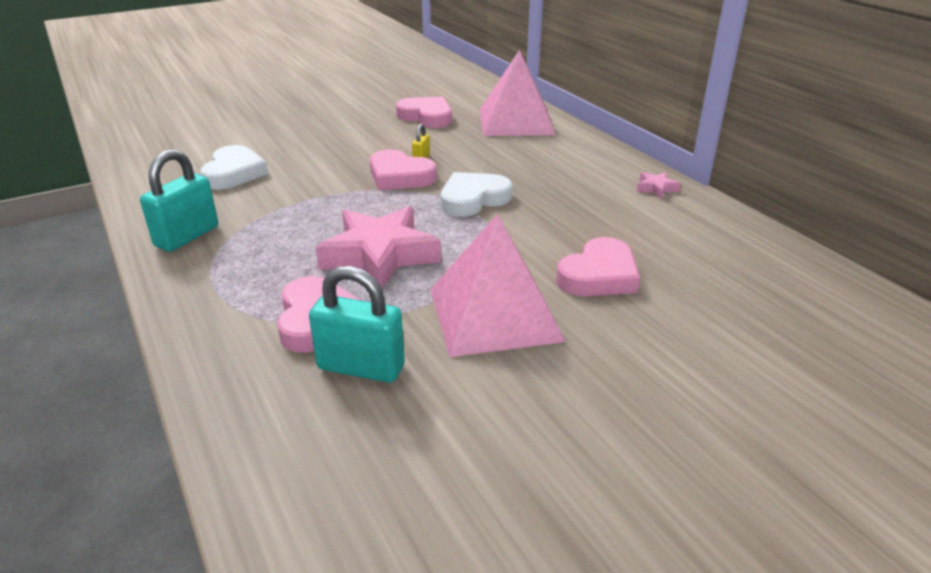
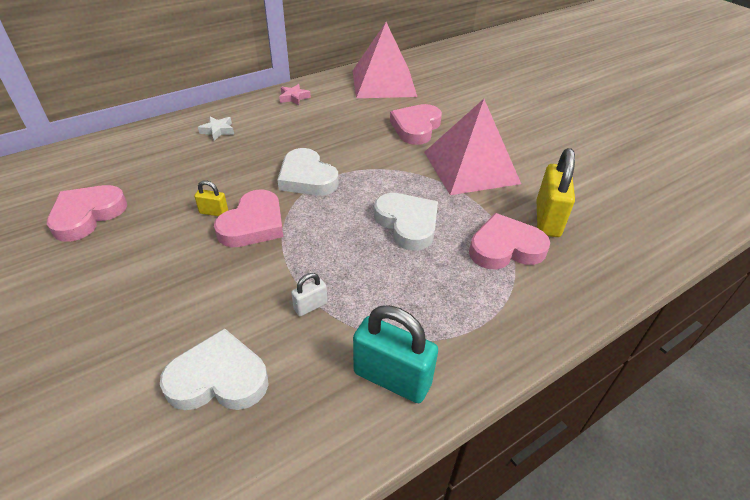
camera: 95 degrees left, 10 degrees up
turquoise padlock [309,266,405,383] -> yellow padlock [536,148,575,237]
pink star [315,206,441,288] -> white heart [374,193,438,251]
pink pyramid [480,50,556,136] -> pink pyramid moved to [353,22,417,98]
pink heart [556,237,640,296] -> pink heart turned 105 degrees counterclockwise [390,104,442,145]
none -> white star [198,117,234,141]
none -> white padlock [291,273,328,316]

